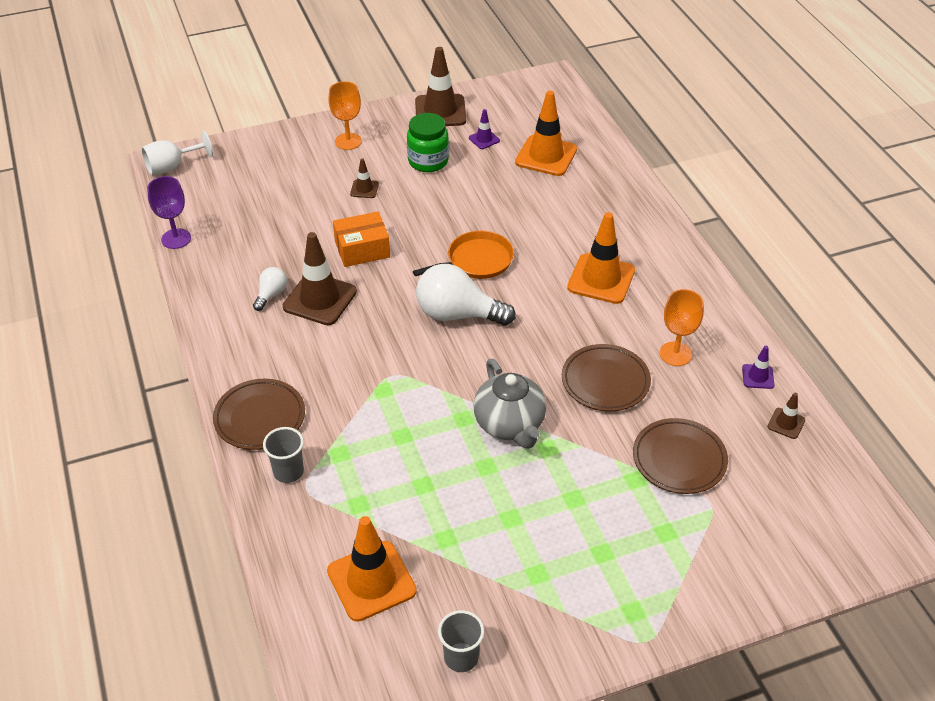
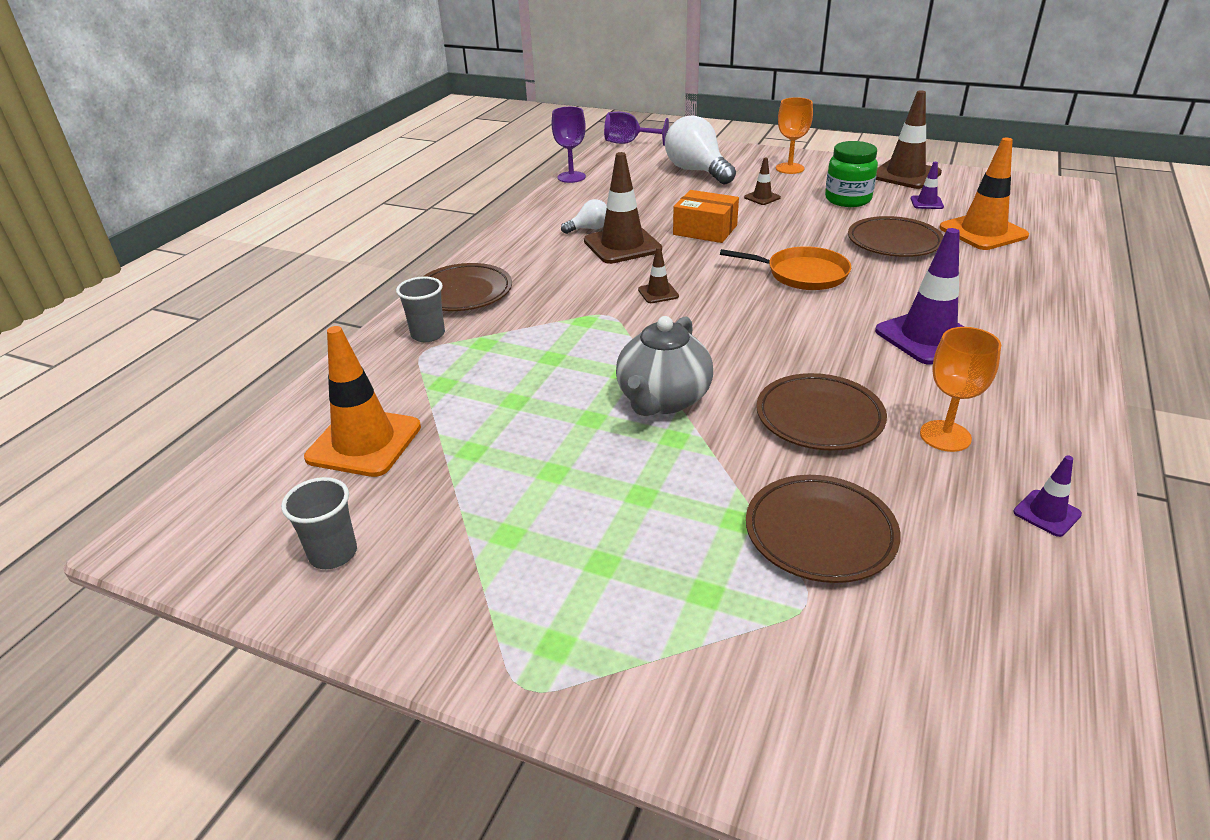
camera: 45 degrees right, 10 degrees down
white goblet [141,131,213,175] -> purple goblet [604,112,669,146]
white light bulb [416,264,516,326] -> white light bulb moved to [665,115,736,184]
orange traffic cone [567,212,635,304] -> purple traffic cone [875,228,964,365]
brown traffic cone [767,393,805,439] -> brown traffic cone moved to [638,247,679,303]
none -> brown plate [848,216,944,257]

